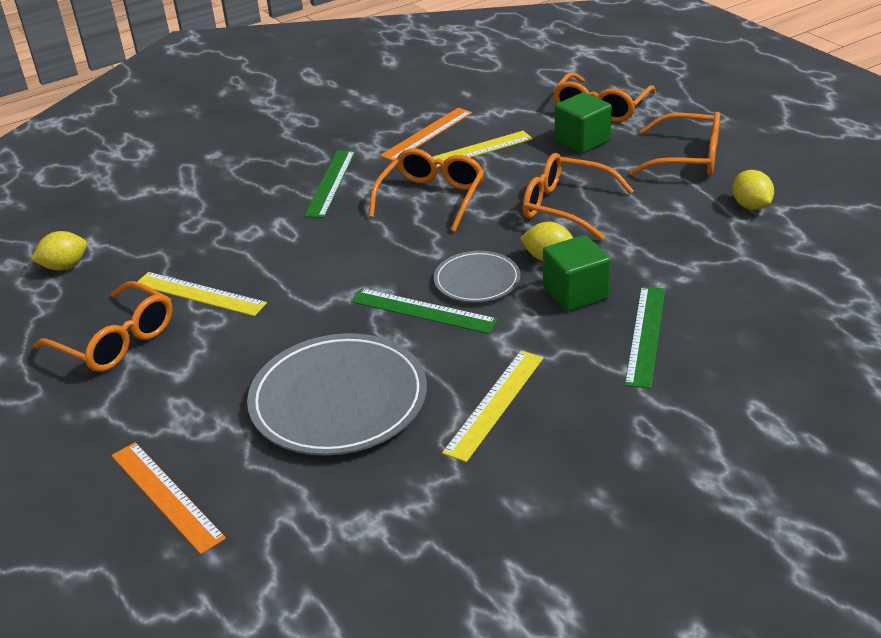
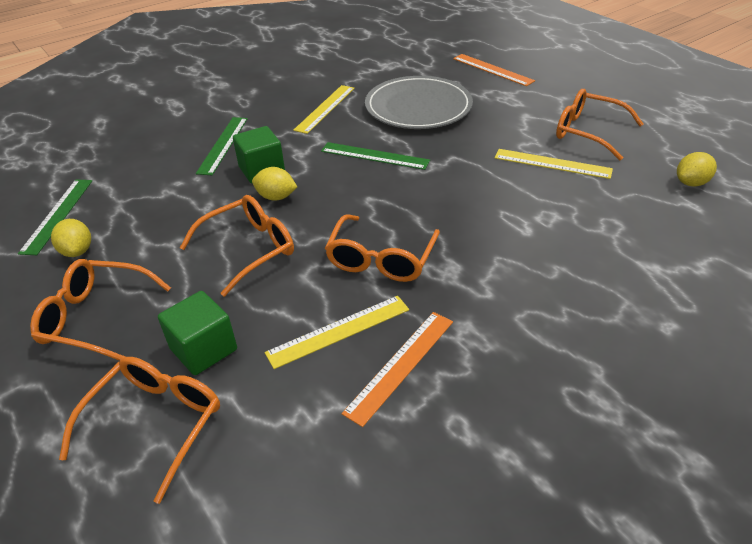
camera: 175 degrees right, 5 degrees up
green ruler [304,150,355,218] -> green ruler moved to [18,180,92,255]
grey plate [434,251,520,302] -> none
orange glasses [523,153,634,241] -> orange glasses turned 60 degrees counterclockwise [180,195,294,297]

